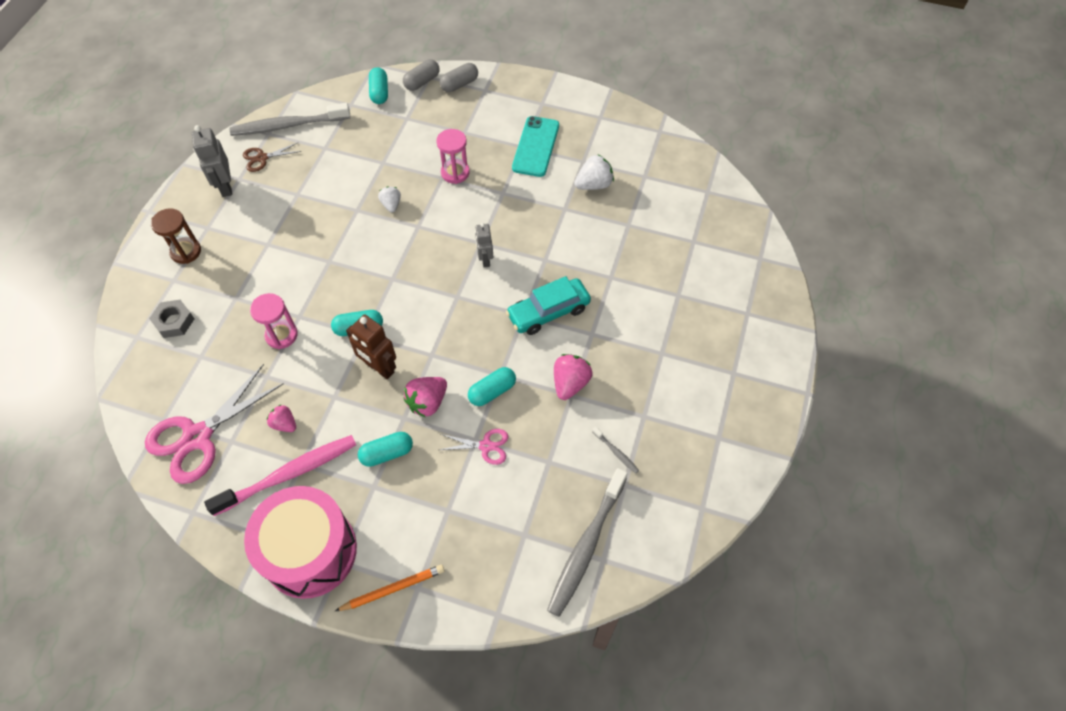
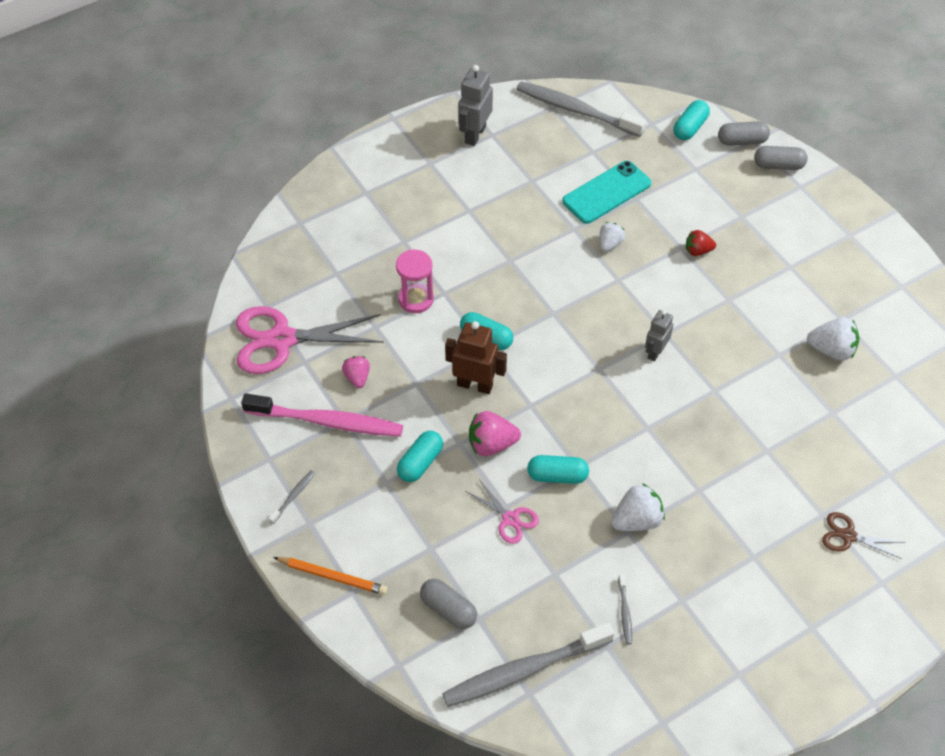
camera: 40 degrees right, 5 degrees down
grey nut [149,300,194,338] -> none
brown hourglass [151,208,201,264] -> none
brown scissors [243,142,302,172] -> brown scissors moved to [822,512,905,559]
pink drum [244,486,357,599] -> grey toothbrush [268,470,315,524]
brown robot [346,315,396,379] -> brown robot turned 120 degrees clockwise [445,321,507,394]
turquoise capsule [358,432,413,467] -> turquoise capsule turned 75 degrees counterclockwise [397,431,443,482]
pink hourglass [436,129,470,184] -> red strawberry [686,230,716,256]
turquoise car [506,276,591,335] -> none
turquoise phone [512,116,559,177] -> turquoise phone moved to [562,161,651,224]
pink strawberry [554,354,592,400] -> white strawberry [611,483,665,531]
none -> grey capsule [420,579,477,629]

